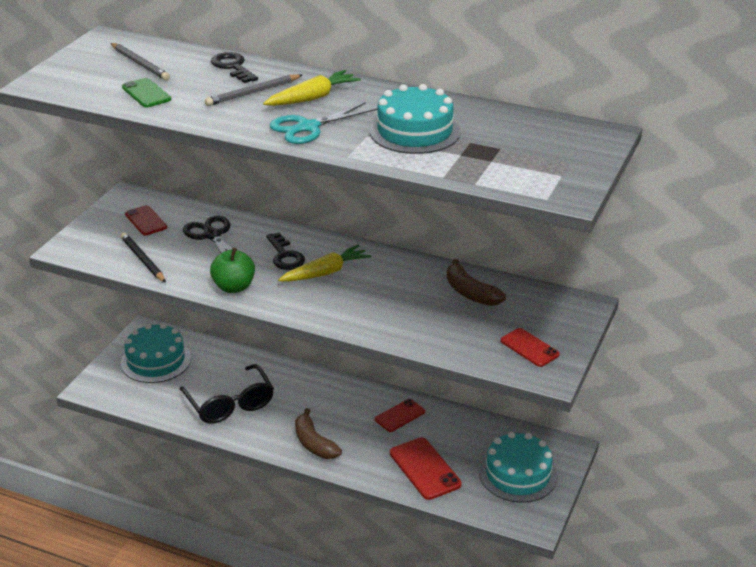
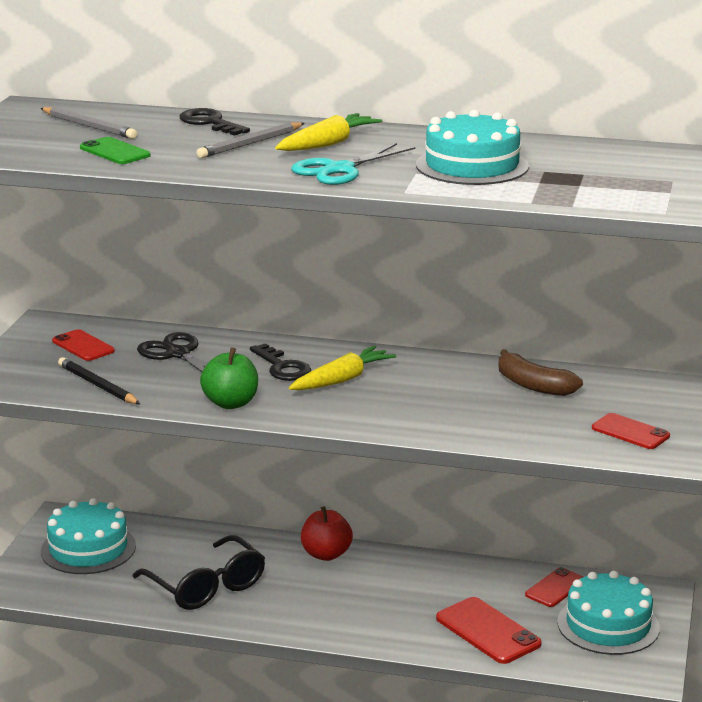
camera: 10 degrees left, 10 degrees down
brown banana [295,408,342,459] -> none
red phone [375,399,425,432] -> red phone moved to [525,567,584,607]
none -> red apple [301,506,353,561]

